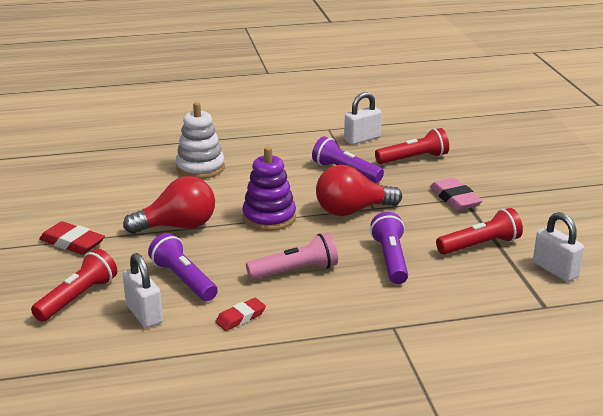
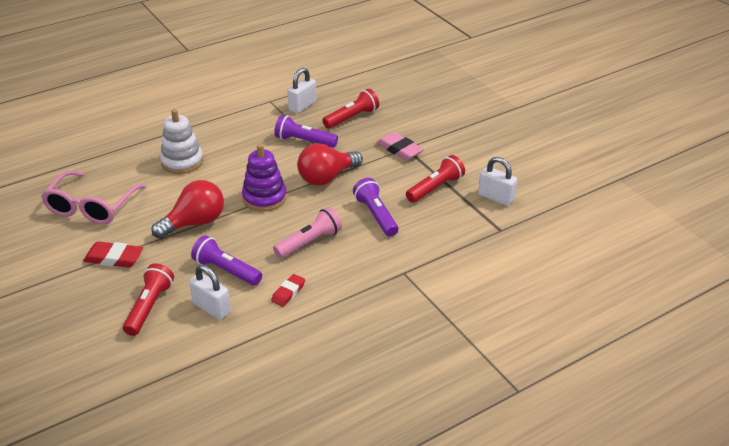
camera: 20 degrees left, 10 degrees up
none -> pink glasses [41,171,147,224]

